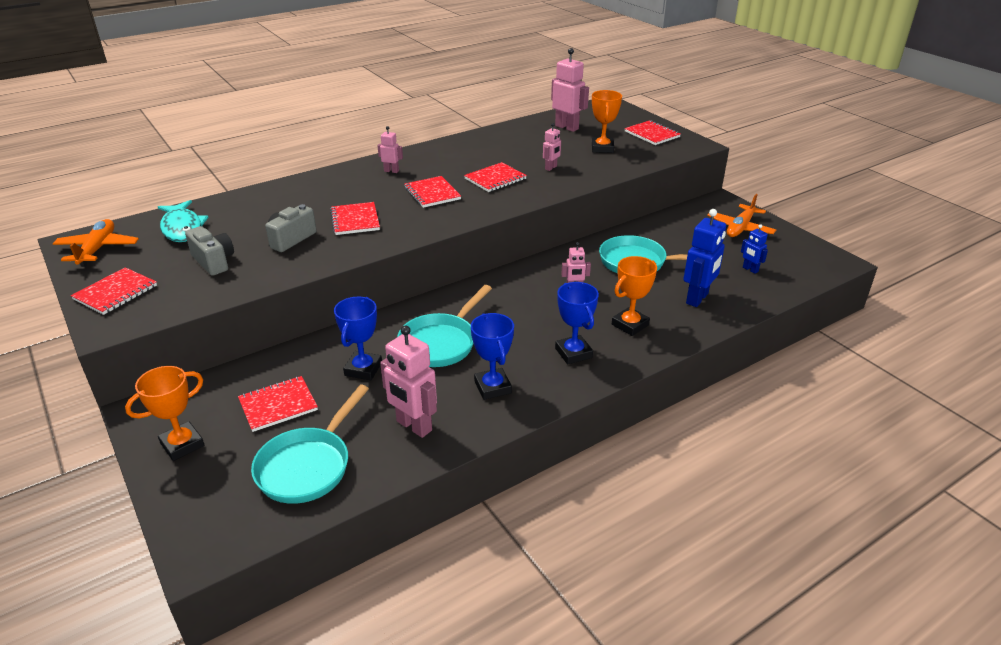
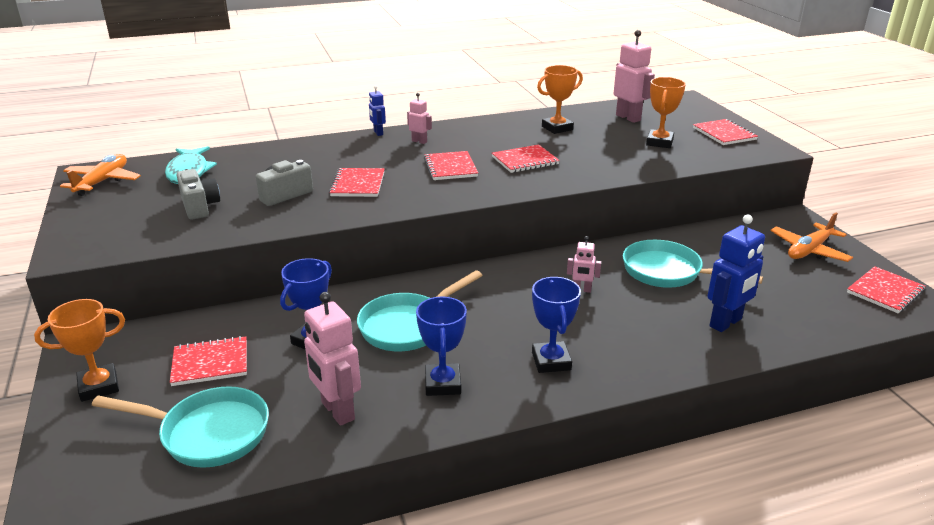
camera: 15 degrees right, 5 degrees down
red notebook [71,267,157,315] -> red notebook moved to [847,266,926,313]
turquoise pan [251,385,369,504] -> turquoise pan turned 120 degrees counterclockwise [92,386,269,468]
pink robot [543,123,561,171] -> none
orange trophy [612,256,657,336] -> orange trophy moved to [537,65,583,134]
blue robot [741,224,768,274] -> blue robot moved to [369,85,386,136]

